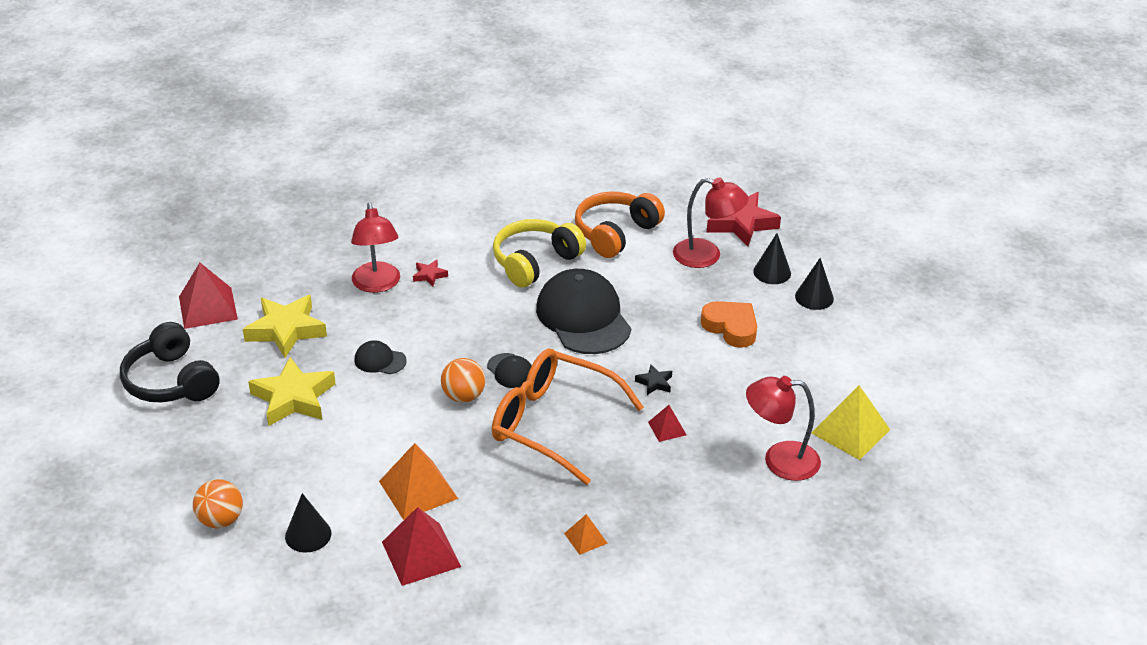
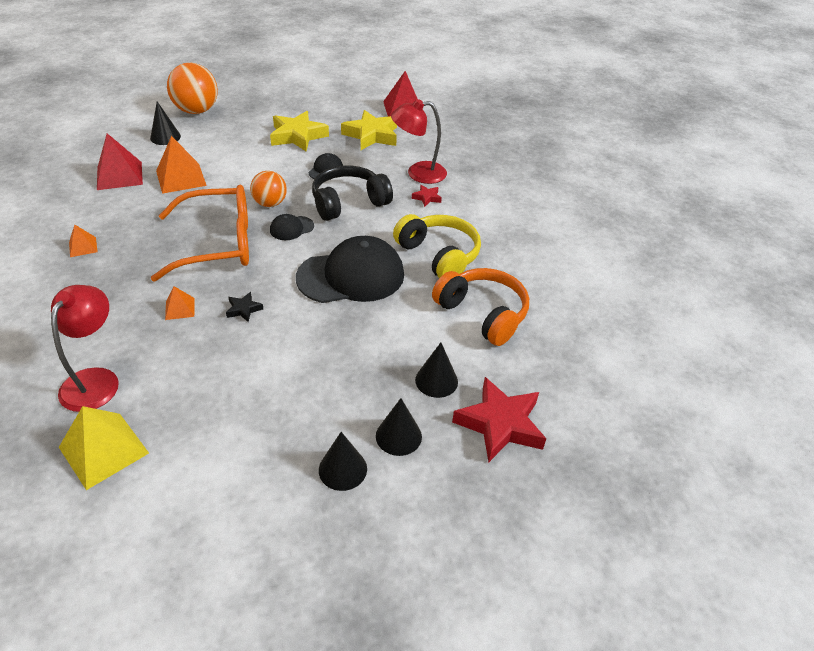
camera: 95 degrees right, 5 degrees up
black headphones [120,322,220,402] -> black headphones moved to [312,165,393,221]
orange ball [193,479,243,529] -> orange ball [167,63,218,114], size x1.60
orange glasses [492,349,644,485] -> orange glasses turned 45 degrees clockwise [151,185,249,282]
red pyramid [648,405,686,442] -> orange pyramid [165,286,194,320]
red lamp [673,178,749,268] -> black cone [415,343,458,398]
orange heart [701,301,757,348] -> none

